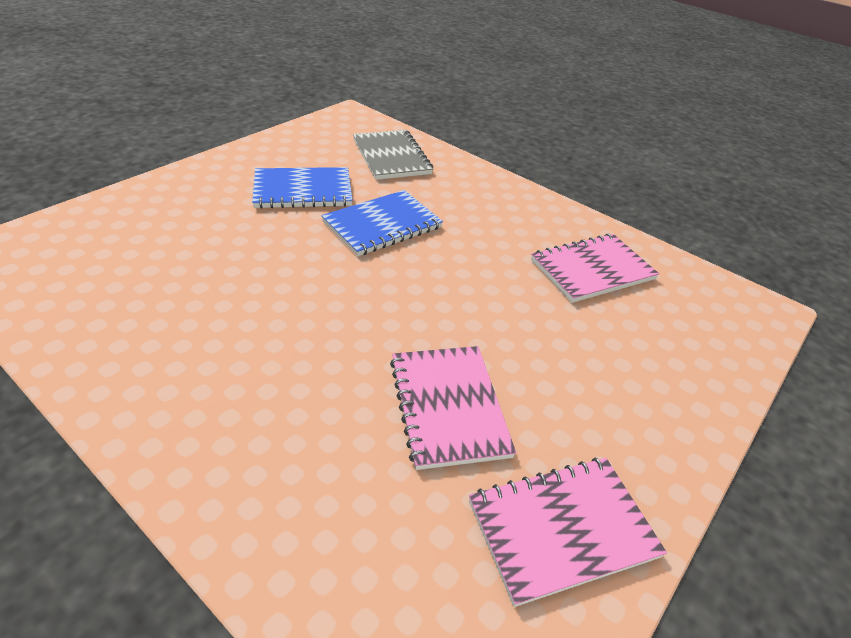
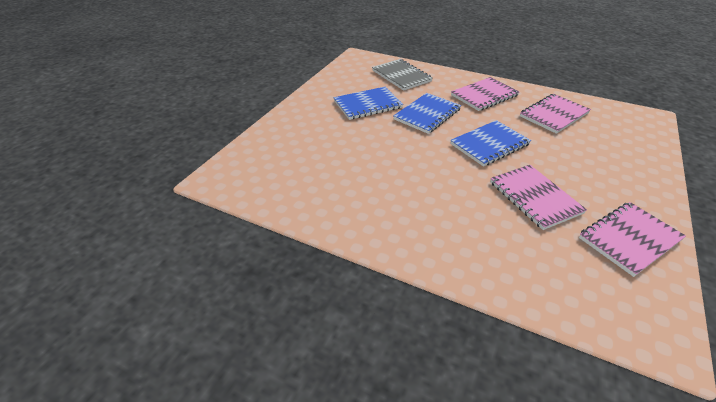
camera: 10 degrees left, 0 degrees up
none -> blue notebook [450,120,531,167]
none -> pink notebook [451,77,519,111]

